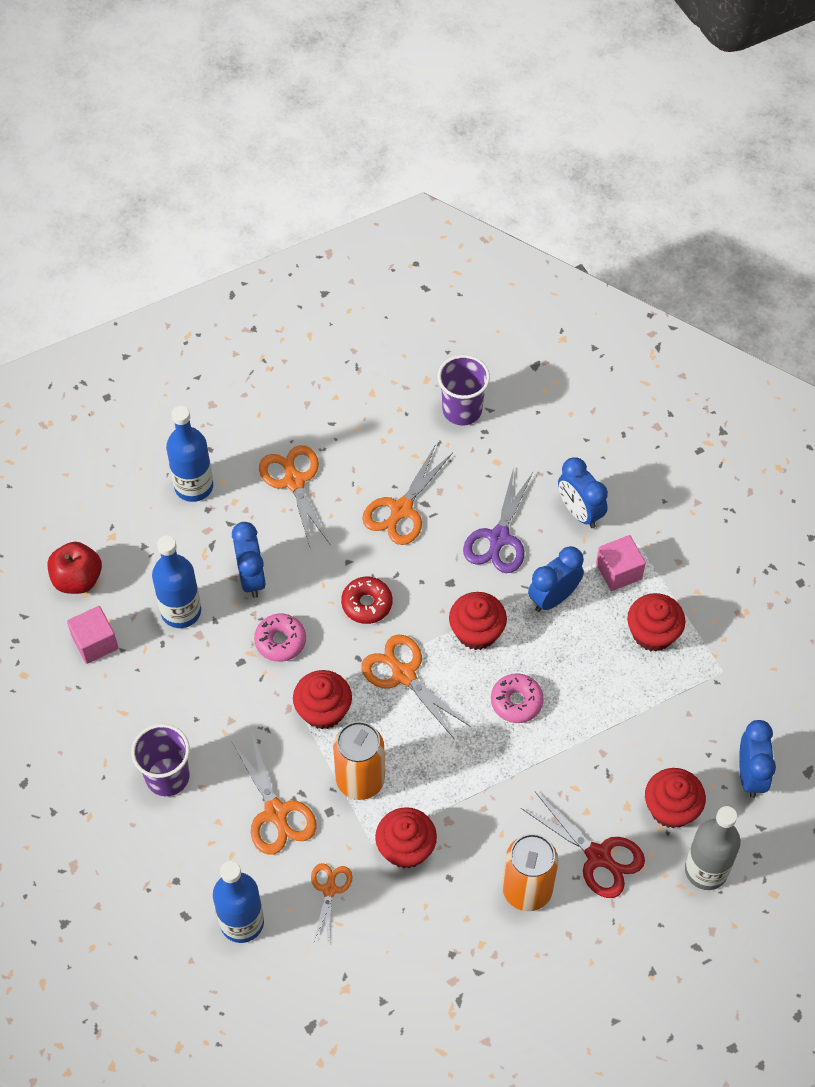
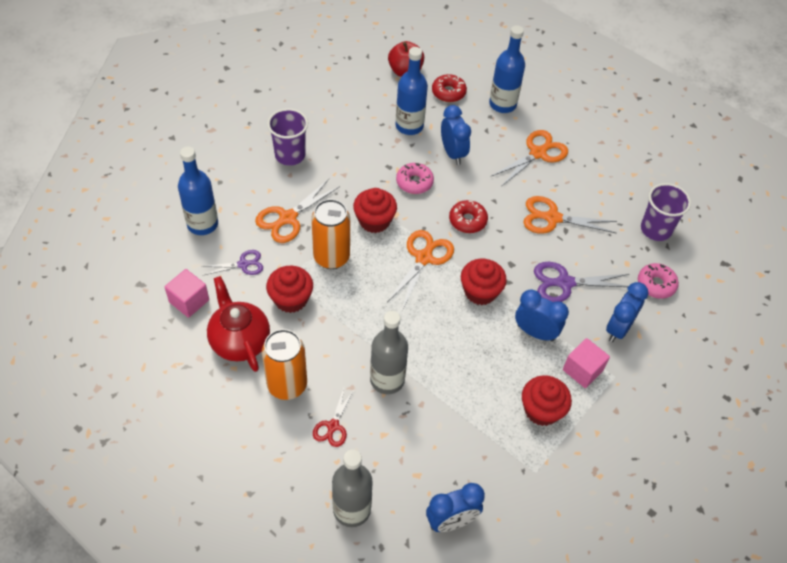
camera: 65 degrees right, 5 degrees down
pink cube [67,606,118,664] -> pink cube moved to [165,269,209,318]
blue clock [232,522,266,598] -> blue clock turned 75 degrees counterclockwise [441,105,471,165]
orange scissors [311,863,352,941] -> purple scissors [201,250,263,276]
pink donut [491,673,544,723] -> pink donut moved to [638,263,679,299]
red scissors [521,792,645,898] -> red scissors [313,388,355,447], size x0.62
red cupcake [645,768,706,829] -> none
none -> red teapot [207,276,270,372]
none -> grey bottle [370,311,408,394]
none -> red donut [432,74,467,102]

